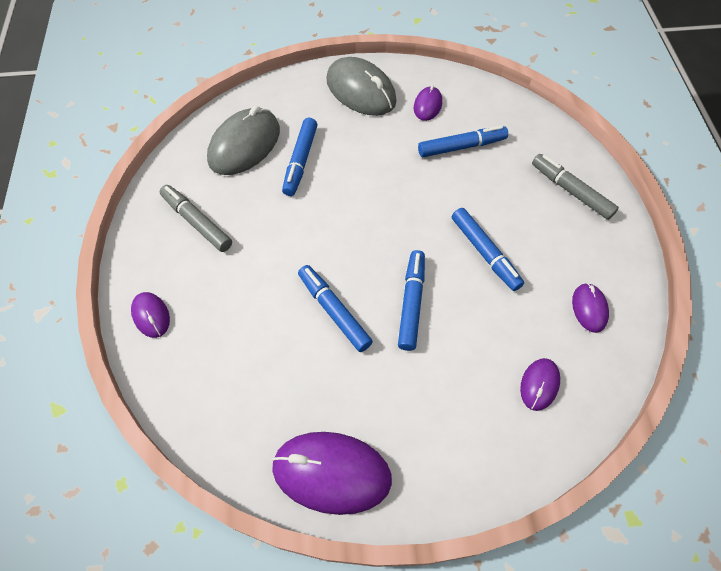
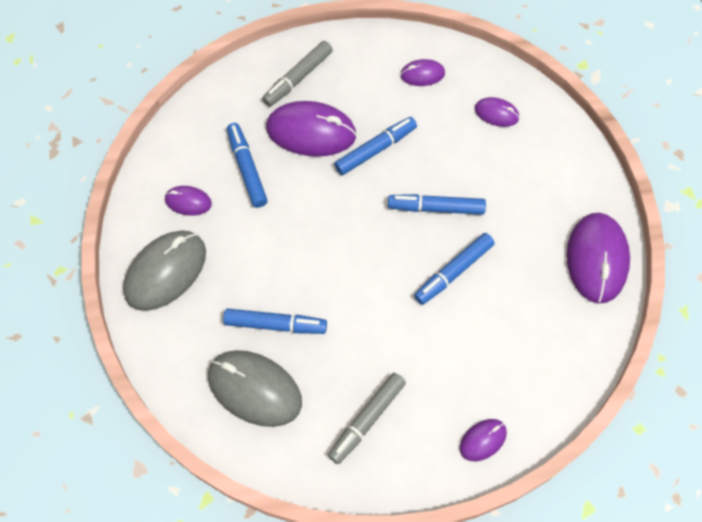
camera: 95 degrees left, 5 degrees up
none -> purple mouse [266,101,357,157]

